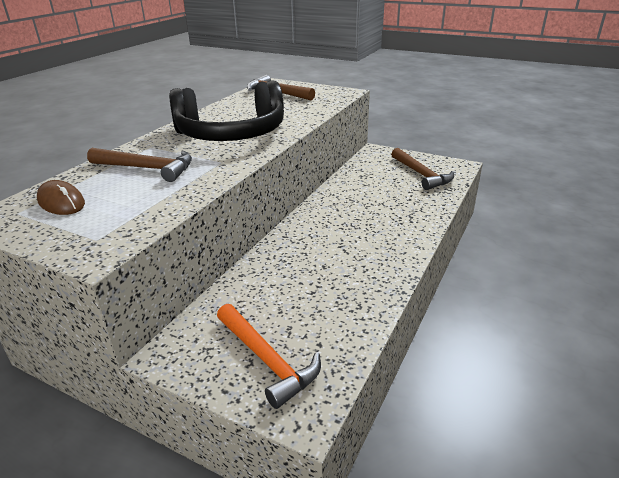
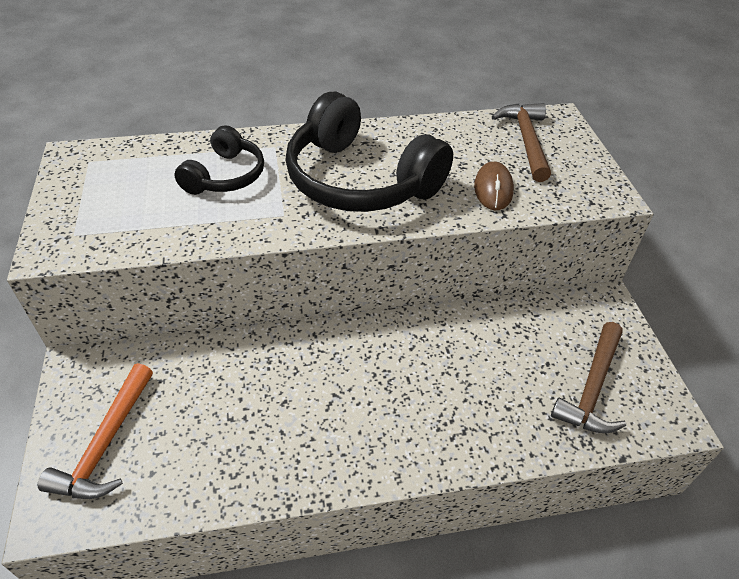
camera: 50 degrees right, 15 degrees up
brown mouse [37,180,85,215] -> brown mouse moved to [474,162,514,210]
brown hammer [87,148,192,182] -> black headphones [174,125,264,195]

